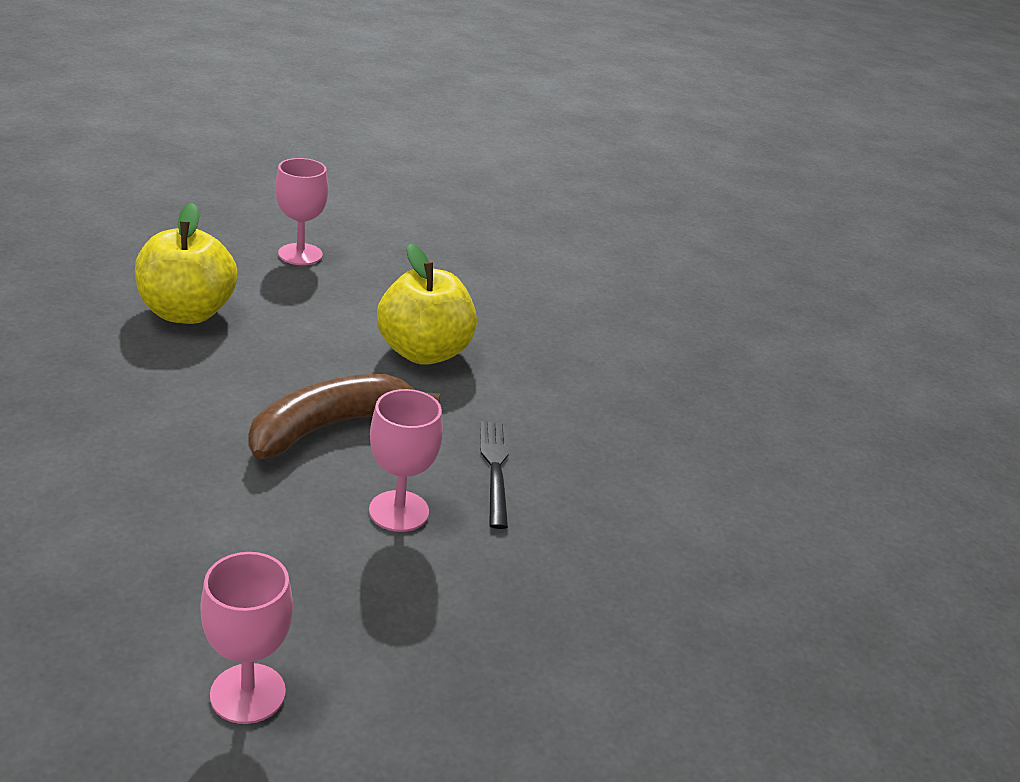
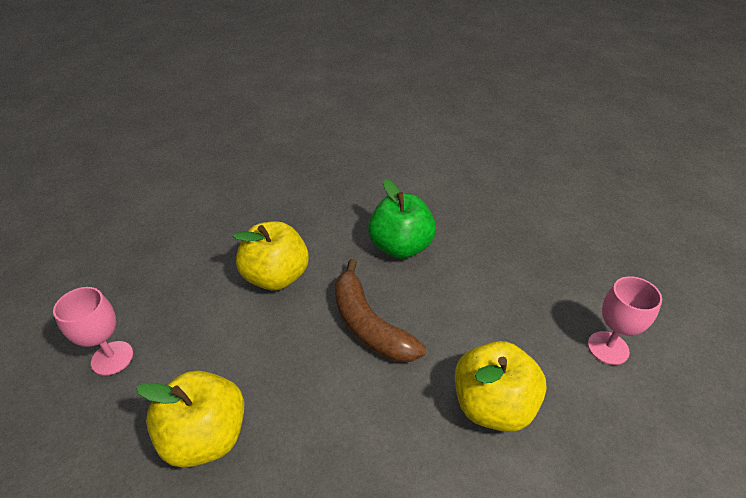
camera: 80 degrees left, 10 degrees up
pink goblet [369,389,443,532] -> none
black fork [480,421,509,529] -> green apple [368,179,436,259]
none -> yellow apple [455,341,547,432]

